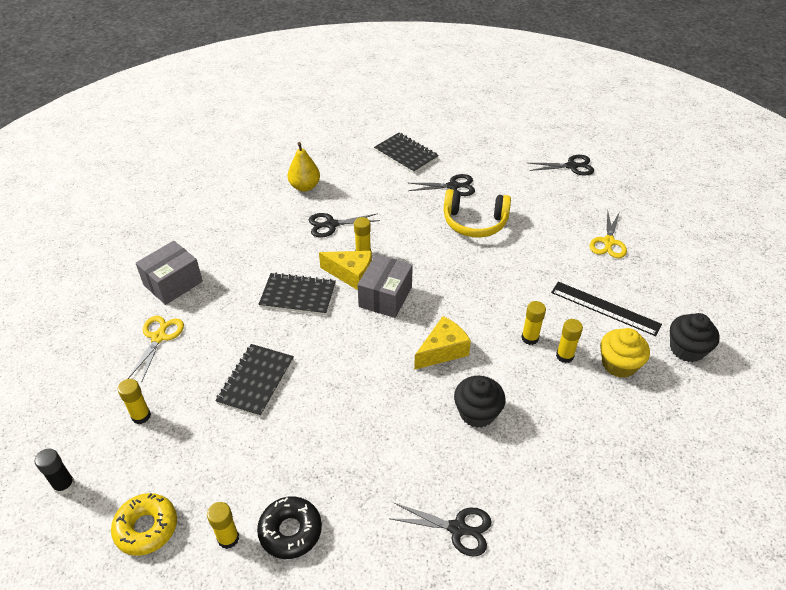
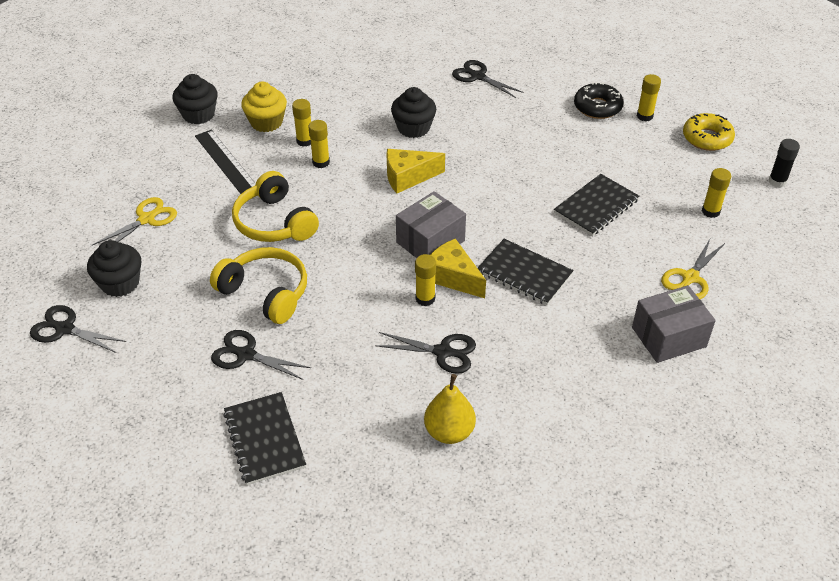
camera: 155 degrees left, 0 degrees up
none -> black cupcake [87,240,141,297]
none -> yellow headphones [232,171,319,242]

